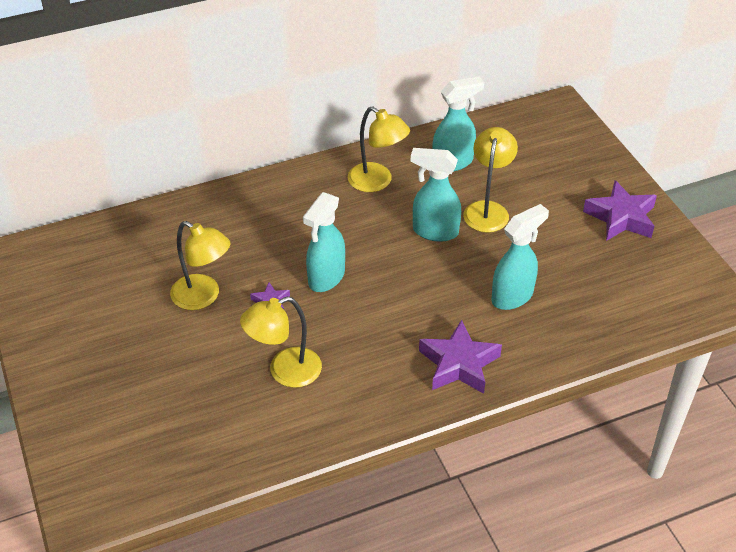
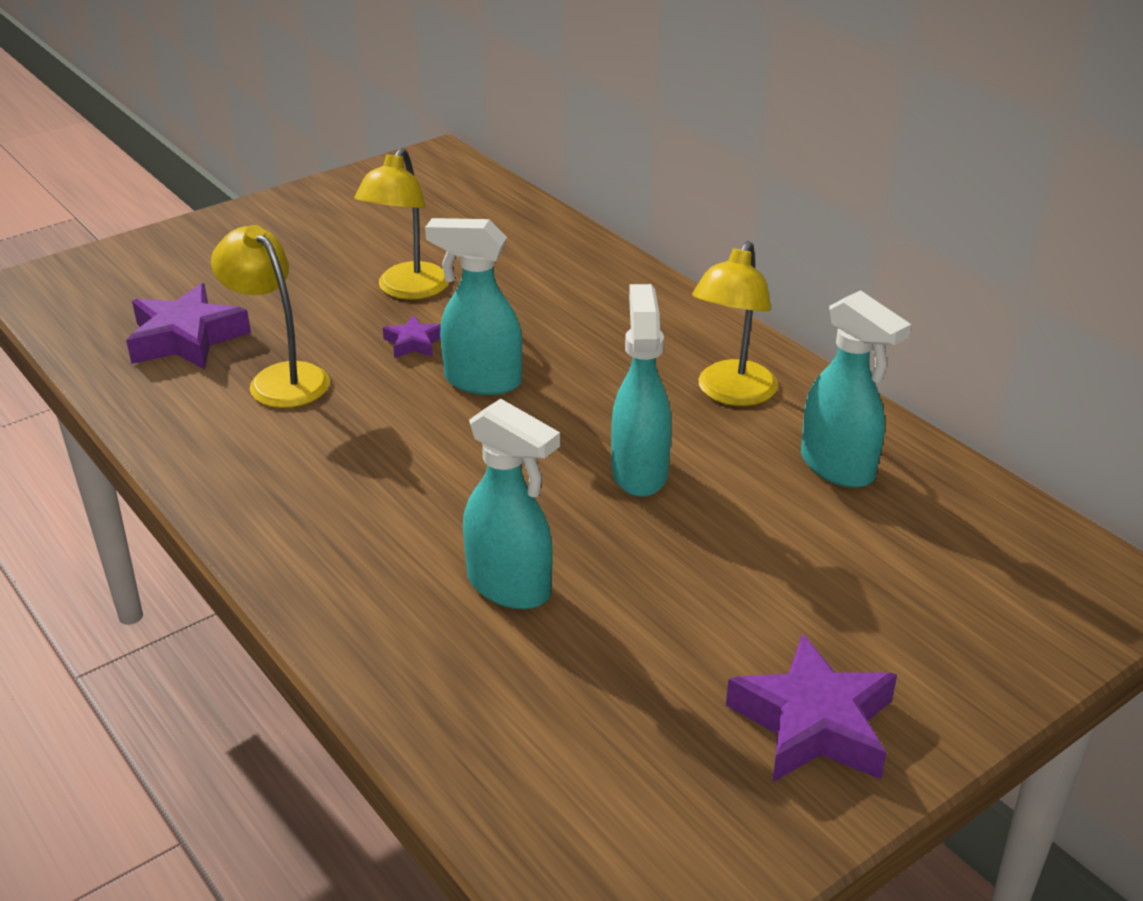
camera: 75 degrees right, 10 degrees down
purple star [419,320,502,394] -> purple star moved to [126,283,251,370]
yellow lamp [463,127,518,233] -> none

